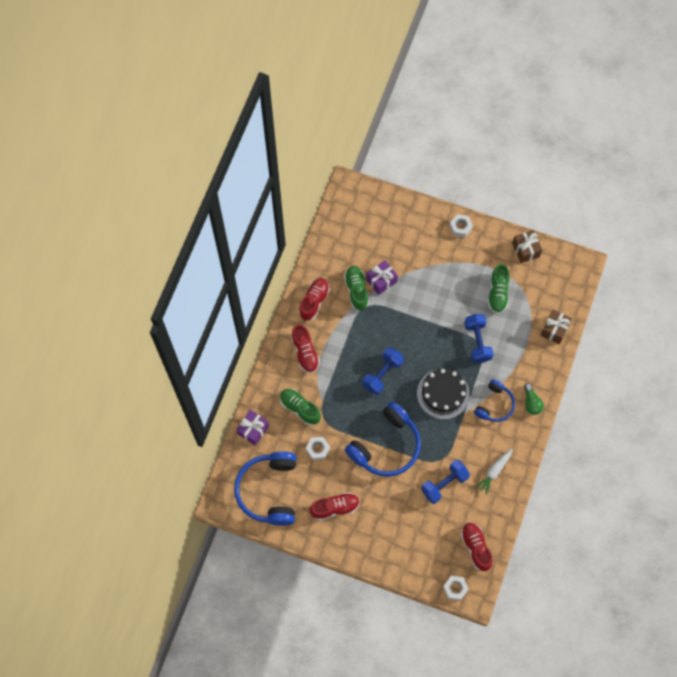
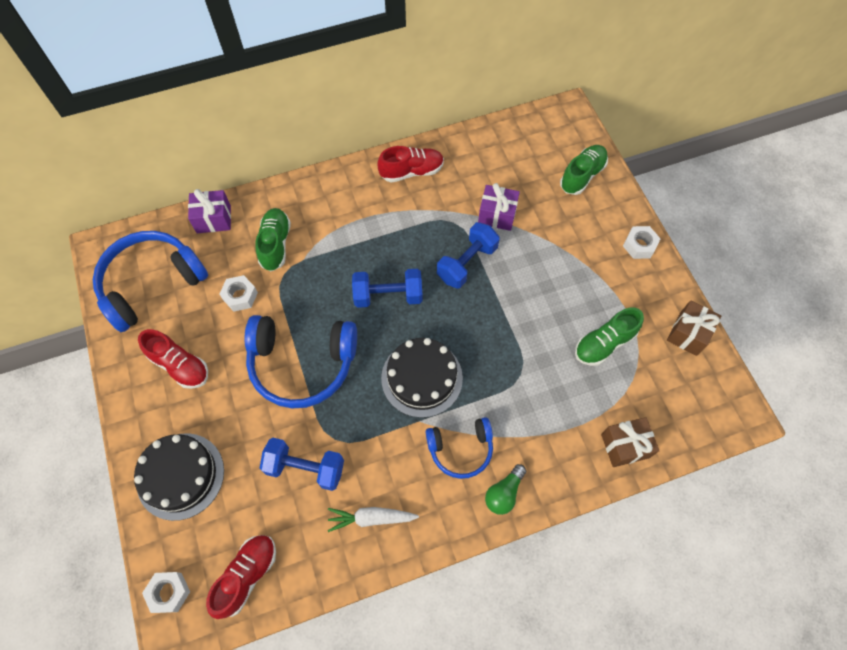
camera: 50 degrees right, 5 degrees down
red shoe [291,324,320,373] -> none
green shoe [344,266,369,311] -> green shoe moved to [560,145,608,195]
blue dumbbell [464,314,494,363] -> blue dumbbell moved to [437,222,500,288]
none -> black cake [134,433,224,521]

